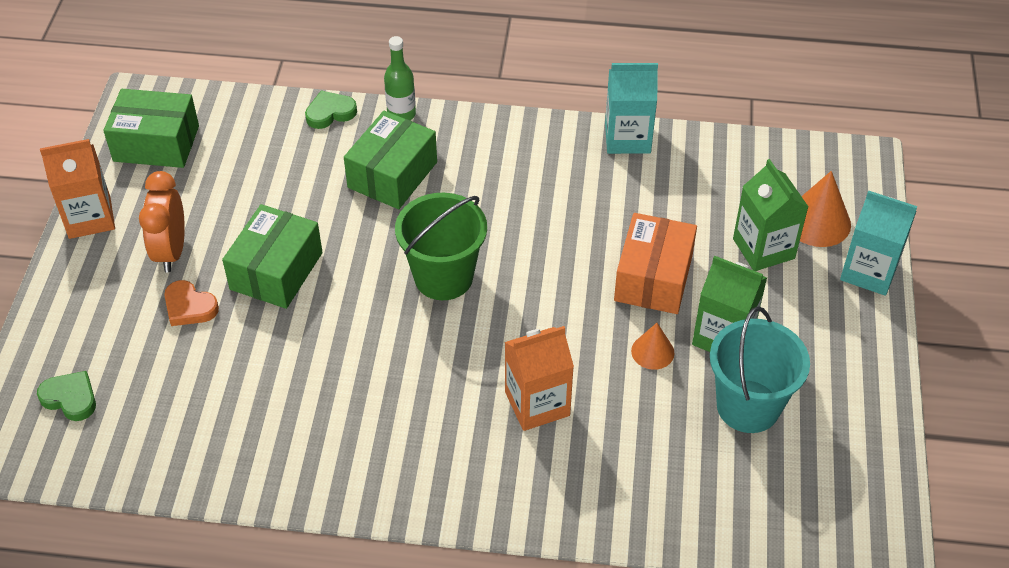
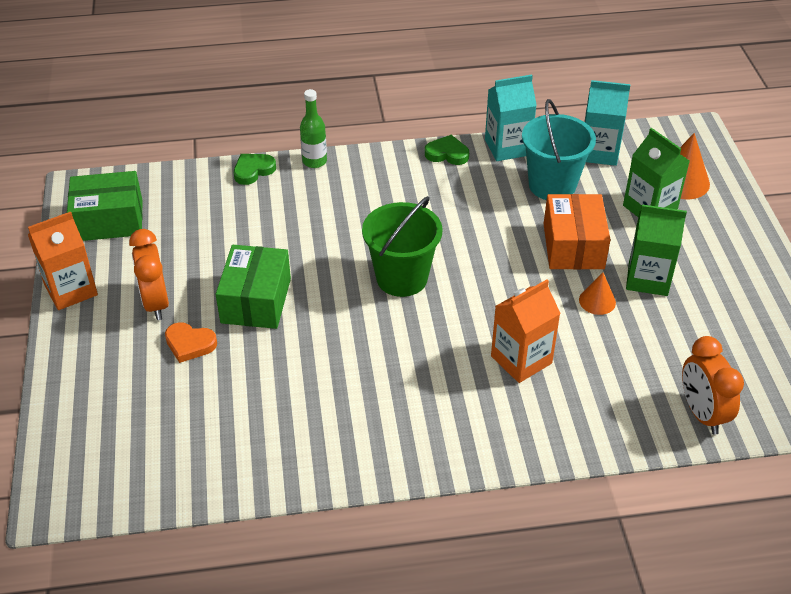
camera: 15 degrees left, 5 degrees down
green heart [37,371,96,421] -> green heart moved to [425,135,469,165]
green box [344,111,437,209] -> none
turquoise bucket [710,307,810,433] -> turquoise bucket moved to [522,99,596,200]
turquoise carton [840,190,918,296] -> turquoise carton moved to [584,80,630,166]
none -> orange clock [682,336,744,435]

